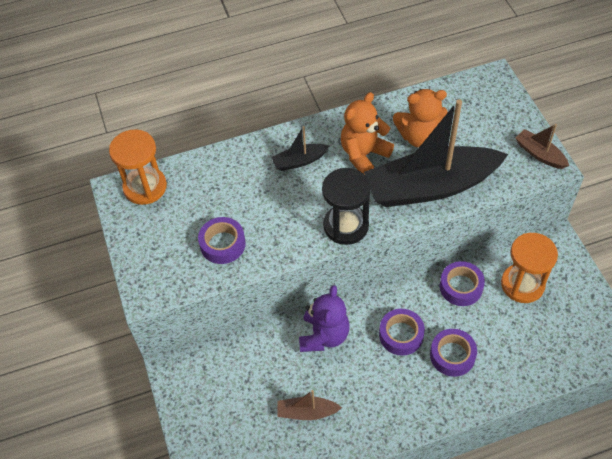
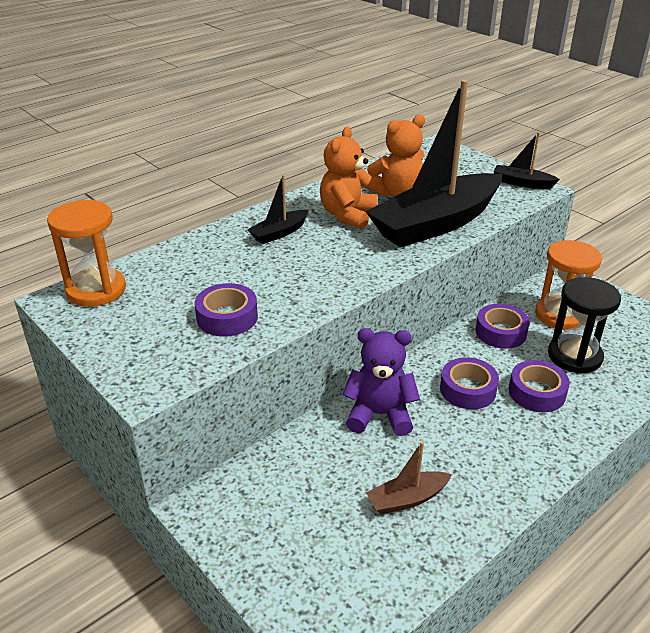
camera: 25 degrees left, 20 degrees down
purple teddy bear [299,285,350,352] -> purple teddy bear turned 75 degrees counterclockwise [342,328,420,436]
black hourglass [322,168,371,245] -> black hourglass moved to [548,277,621,374]
brown boat [515,124,569,169] -> black boat [493,132,560,189]

